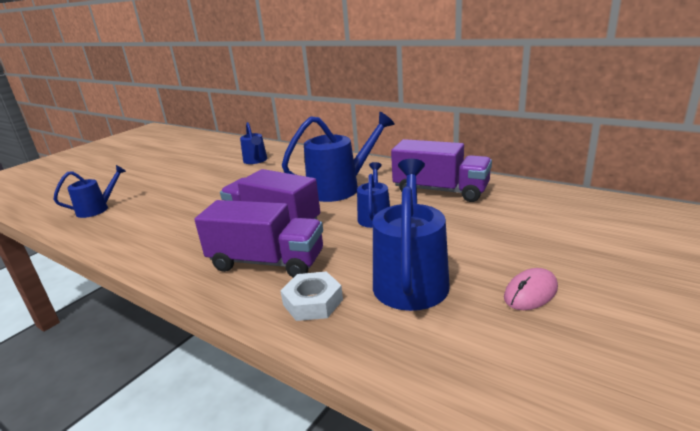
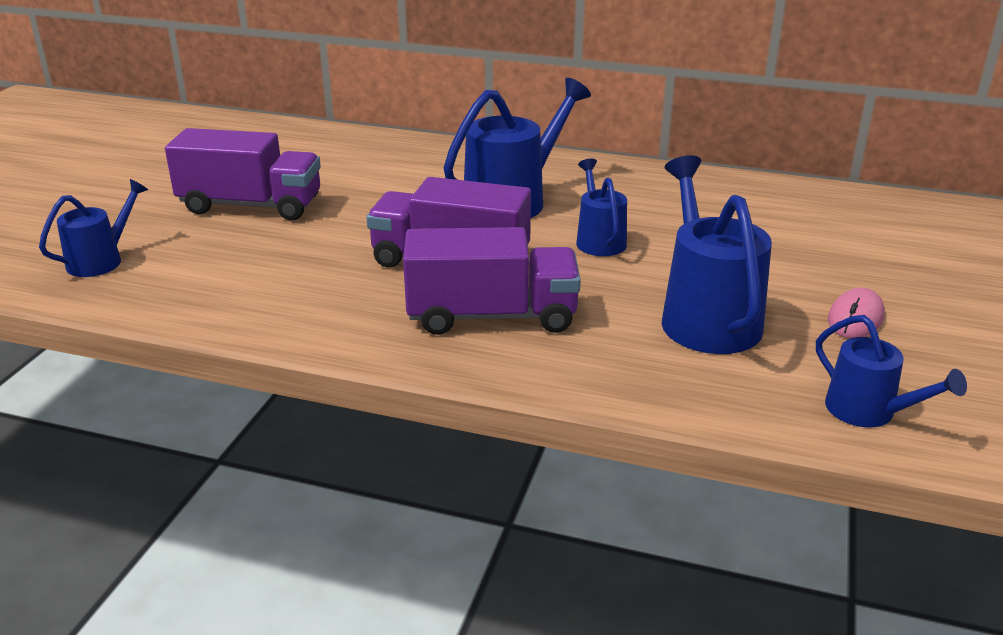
camera: 20 degrees left, 5 degrees up
blue watering can [240,122,267,164] -> blue watering can moved to [816,315,967,428]
white nut [280,271,343,321] -> none
purple truck [391,139,492,202] -> purple truck moved to [165,128,321,220]

